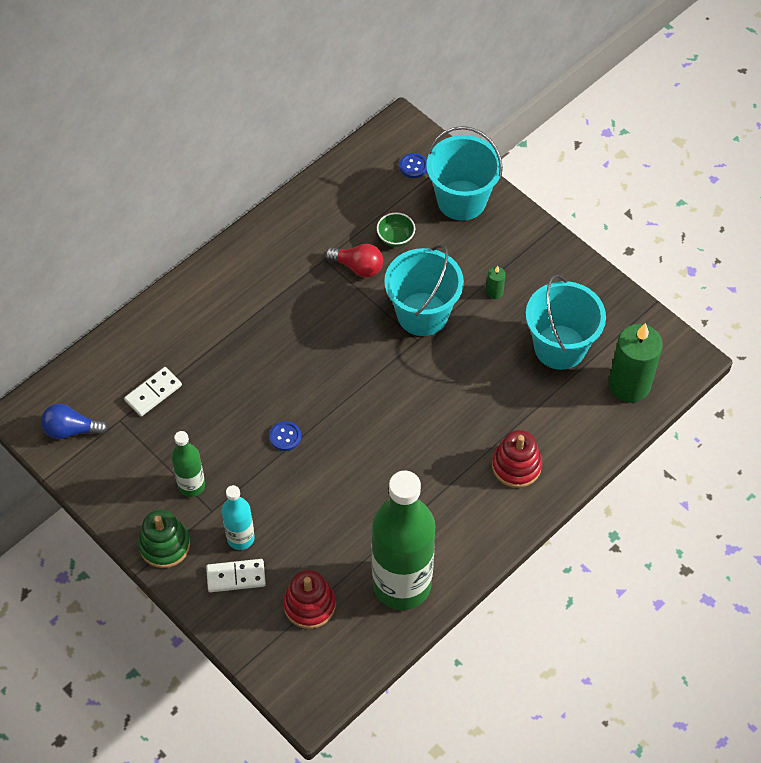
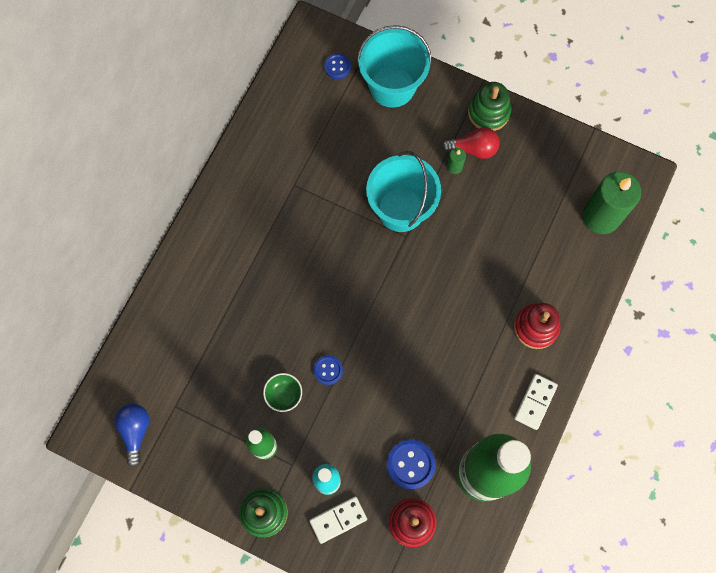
camera: 20 degrees left, 15 degrees up
blue light bulb [41,404,109,439] -> blue light bulb turned 105 degrees clockwise [115,404,149,467]
white domino [124,367,182,417] -> white domino moved to [514,374,558,430]
red light bulb [325,244,383,278] -> red light bulb moved to [441,127,500,159]
green bowl [377,213,415,247] -> green bowl moved to [263,373,302,412]
turquoise bucket [526,274,606,370] -> none
none -> blue button [387,440,436,489]
none -> green stacking toy [468,82,511,131]

